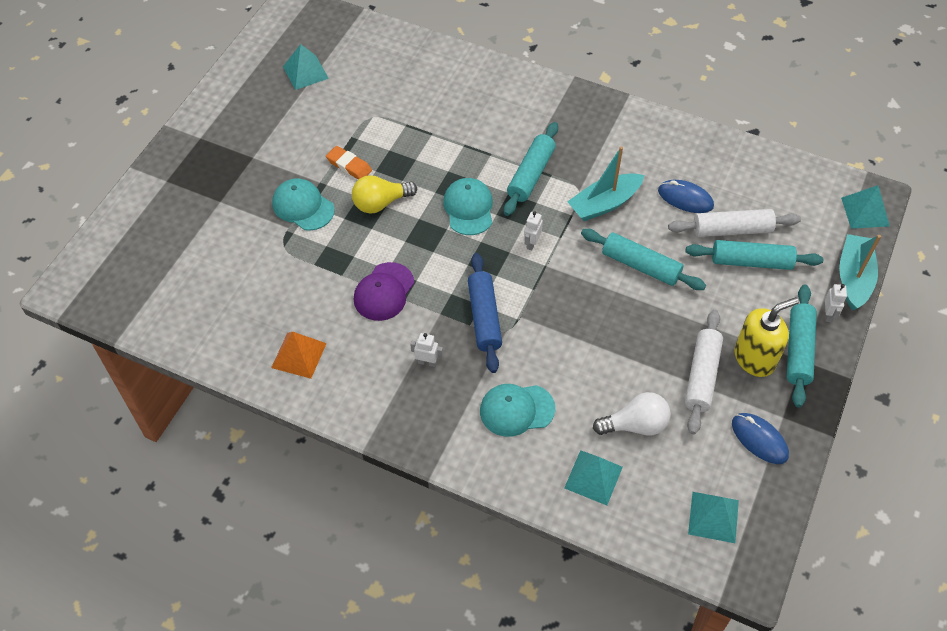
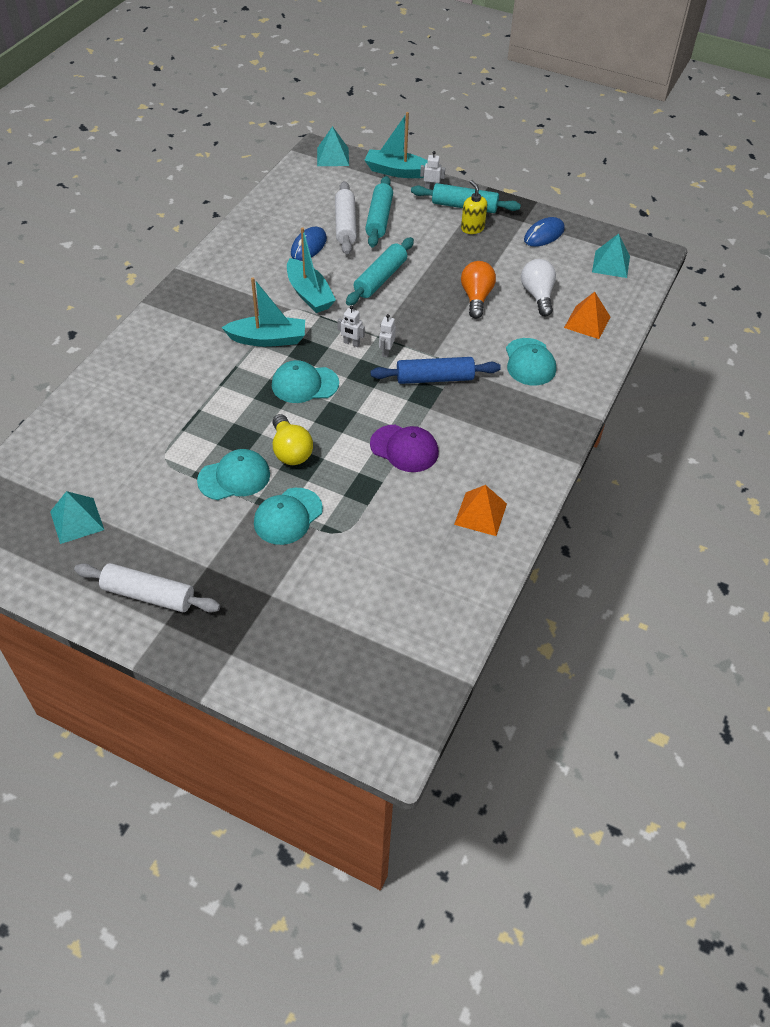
camera: 90 degrees left, 5 degrees down
orange eraser [326,146,372,180] -> turquoise cap [197,449,270,500]
white robot [410,333,443,367] -> white robot moved to [379,314,396,357]
turquoise rolling pin [504,122,558,216] -> turquoise boat [221,277,305,347]
turquoise pyramid [564,450,623,505] -> orange pyramid [564,292,610,339]
white rolling pin [685,310,723,435] -> white rolling pin moved to [74,563,220,613]
yellow soap dispenser [734,297,799,377] -> yellow soap dispenser [461,180,487,234], size x0.65
none -> orange light bulb [461,261,496,319]

